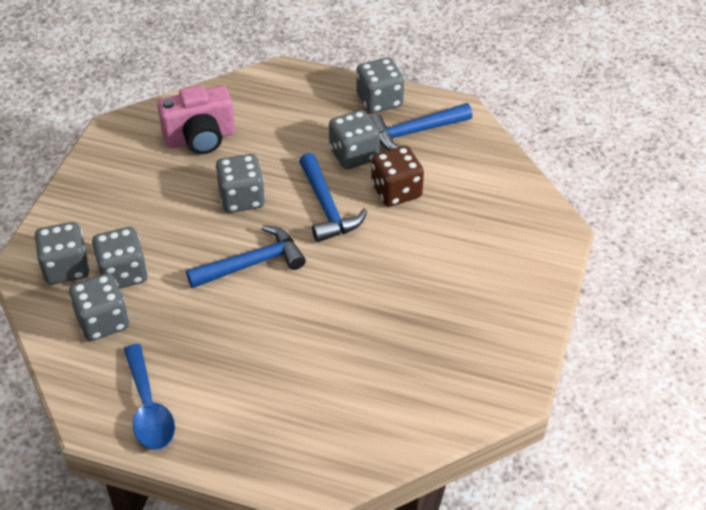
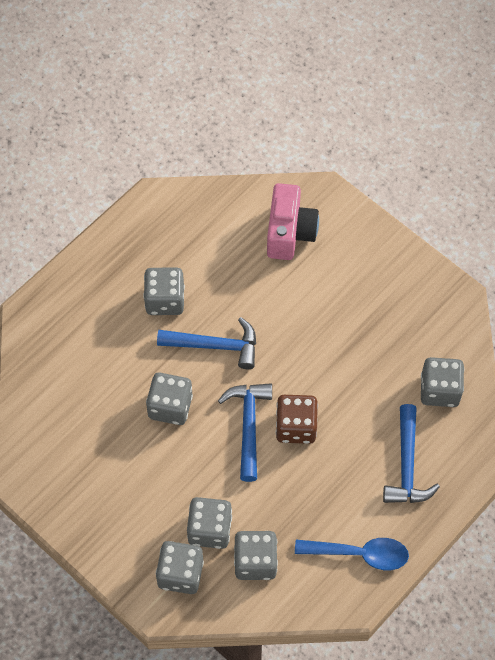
camera: 65 degrees left, 15 degrees up
pink camera [157,85,235,154] -> pink camera moved to [267,183,319,260]
grey dice [356,58,404,114] -> grey dice moved to [421,357,464,407]
blue hammer [370,103,472,150] -> blue hammer moved to [383,404,440,503]
brown dice [371,146,424,207] -> brown dice moved to [276,395,318,444]

